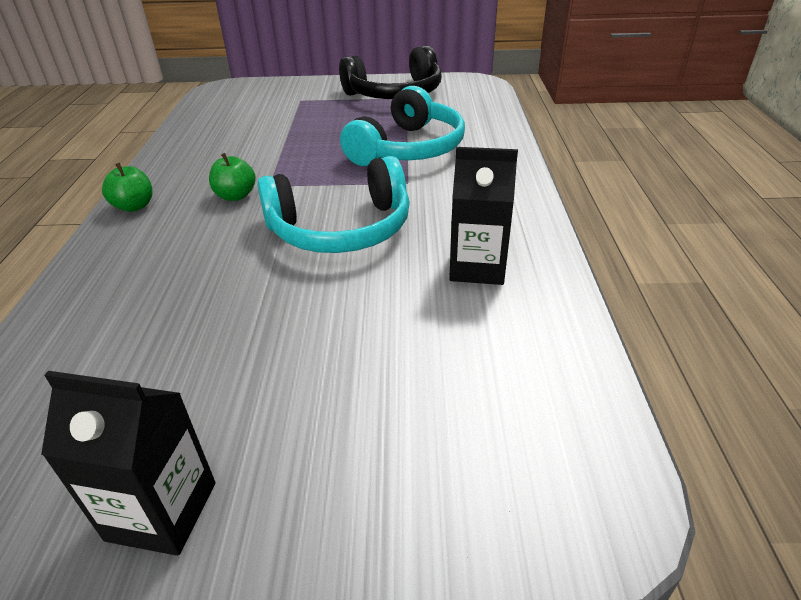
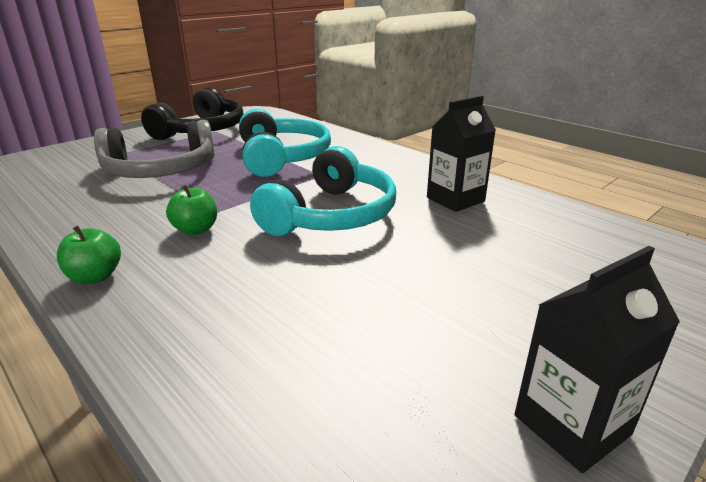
camera: 45 degrees left, 10 degrees down
none -> grey headphones [94,120,214,178]

